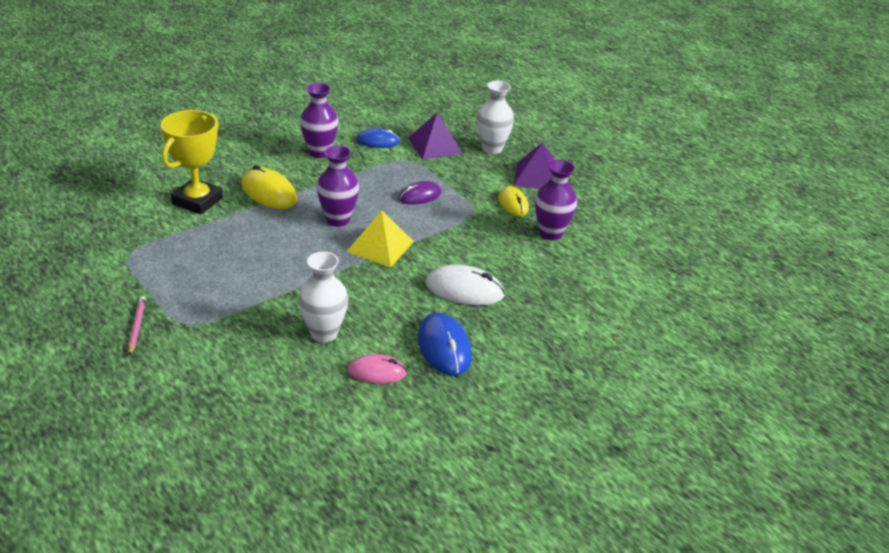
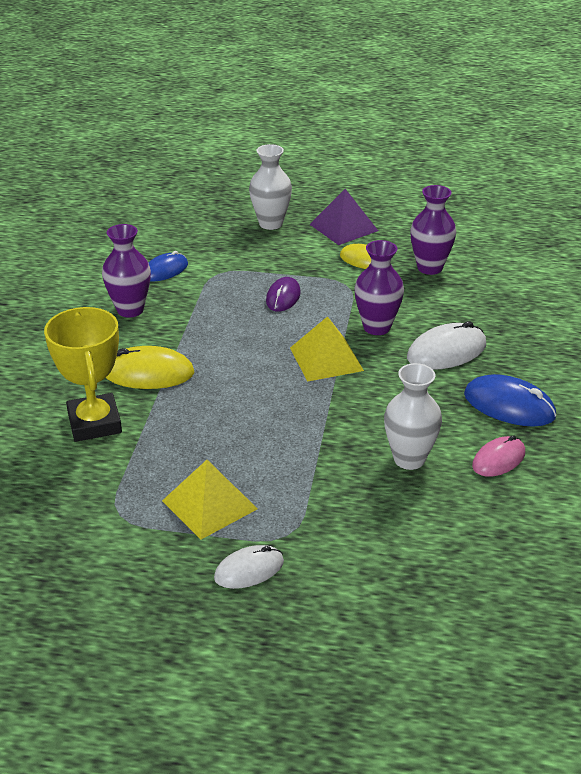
camera: 40 degrees left, 0 degrees up
pink pencil [128,296,146,355] -> white mouse [214,545,284,589]
purple vase [317,145,359,227] -> purple vase moved to [354,240,404,335]
purple pyramid [408,112,463,160] -> none
none -> yellow pyramid [162,460,258,540]

